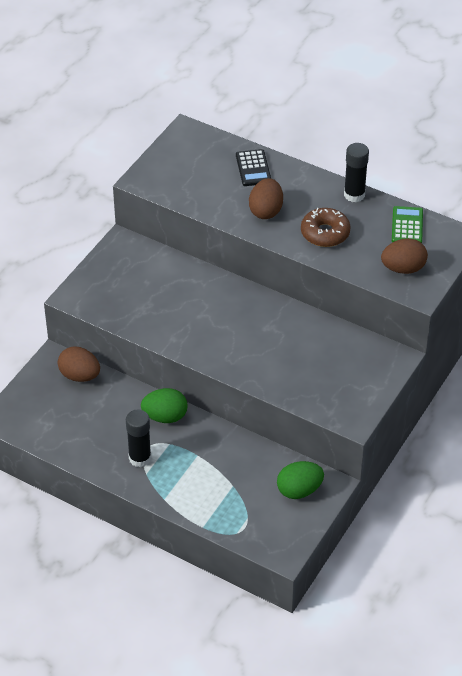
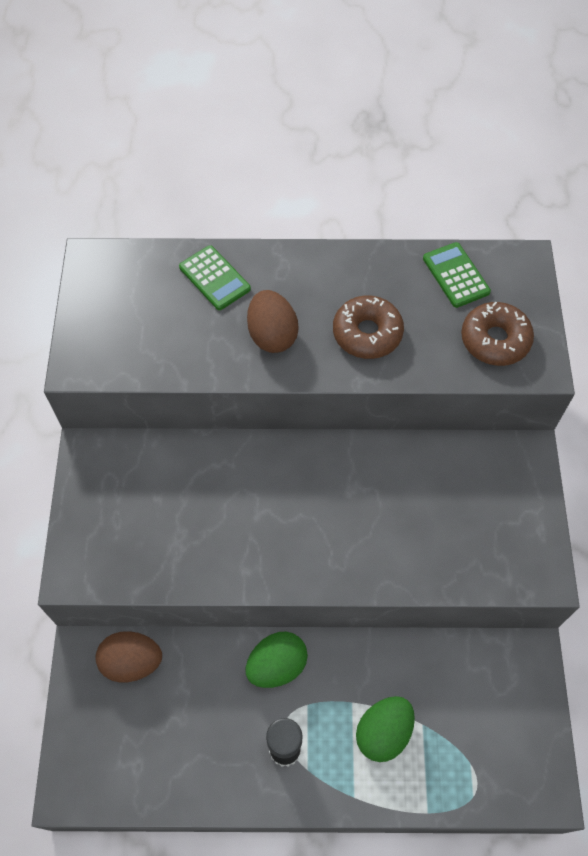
camera: 30 degrees left, 15 degrees up
black calculator [236,149,271,186] -> green calculator [179,245,251,310]
green egg [277,461,324,499] -> green egg moved to [356,696,415,762]
black glue stick [344,143,369,202] -> none
brown egg [381,238,428,274] -> brown donut [461,301,534,366]

